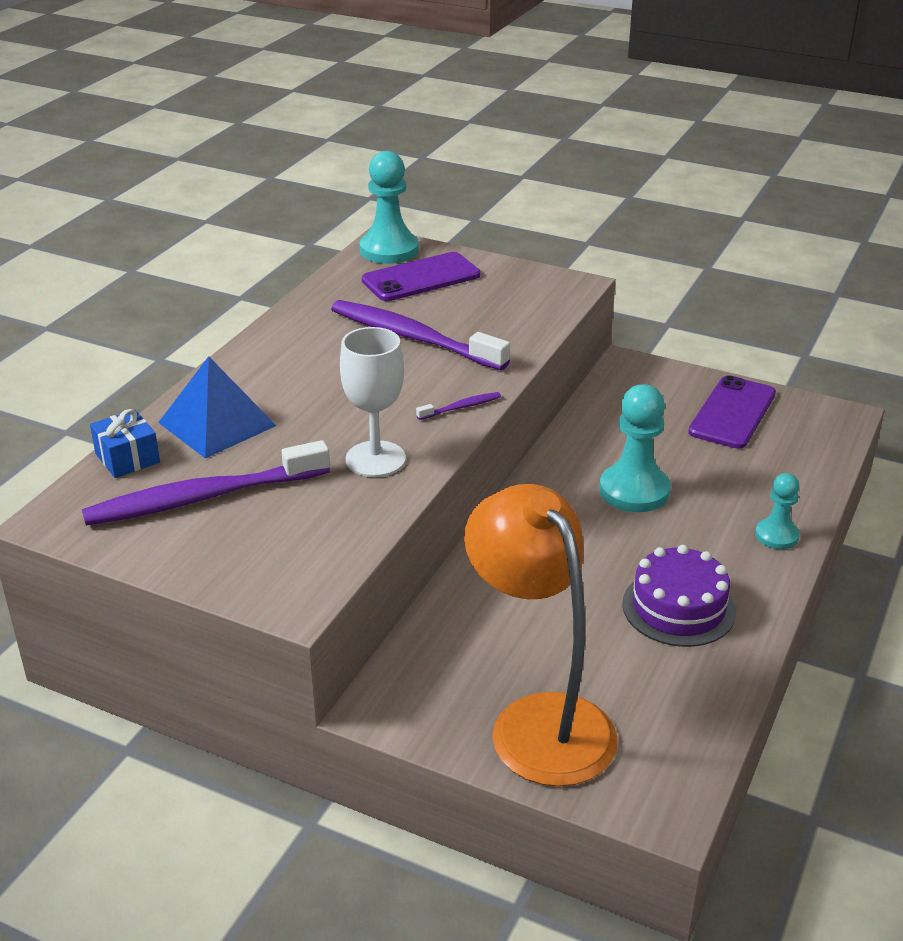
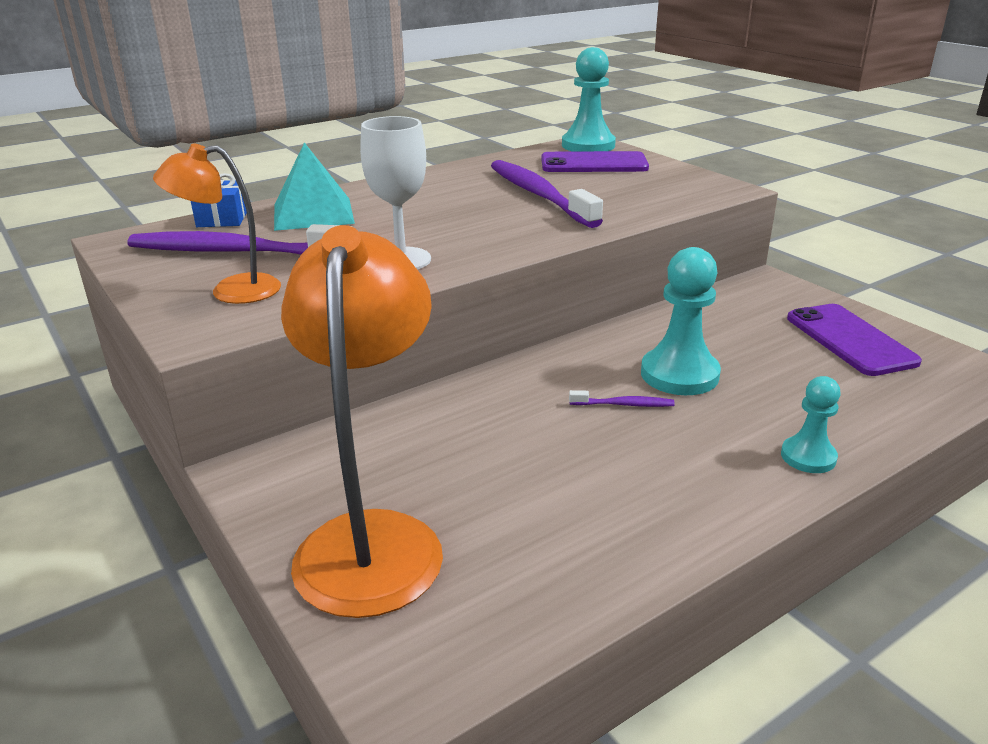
camera: 30 degrees right, 5 degrees down
blue pyramid [158,356,276,458] -> turquoise pyramid [274,142,355,231]
purple toothbrush [416,392,501,420] -> purple toothbrush moved to [569,390,675,407]
purple cake [622,545,736,647] -> none
purple phone [688,375,776,449] -> purple phone turned 75 degrees counterclockwise [787,304,922,376]
none -> orange lamp [153,143,281,304]

